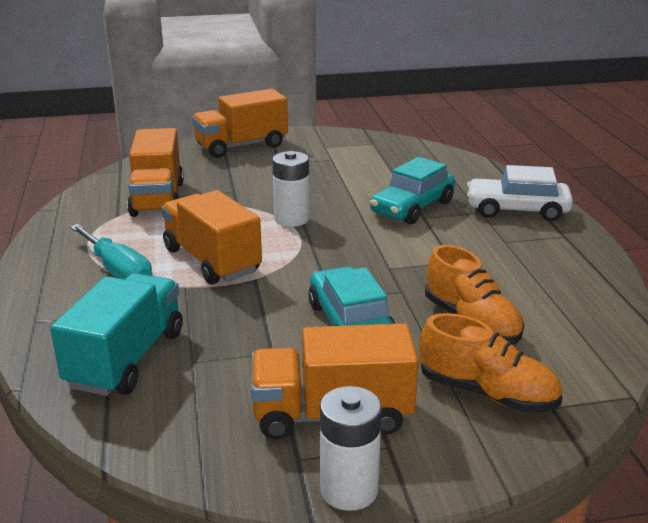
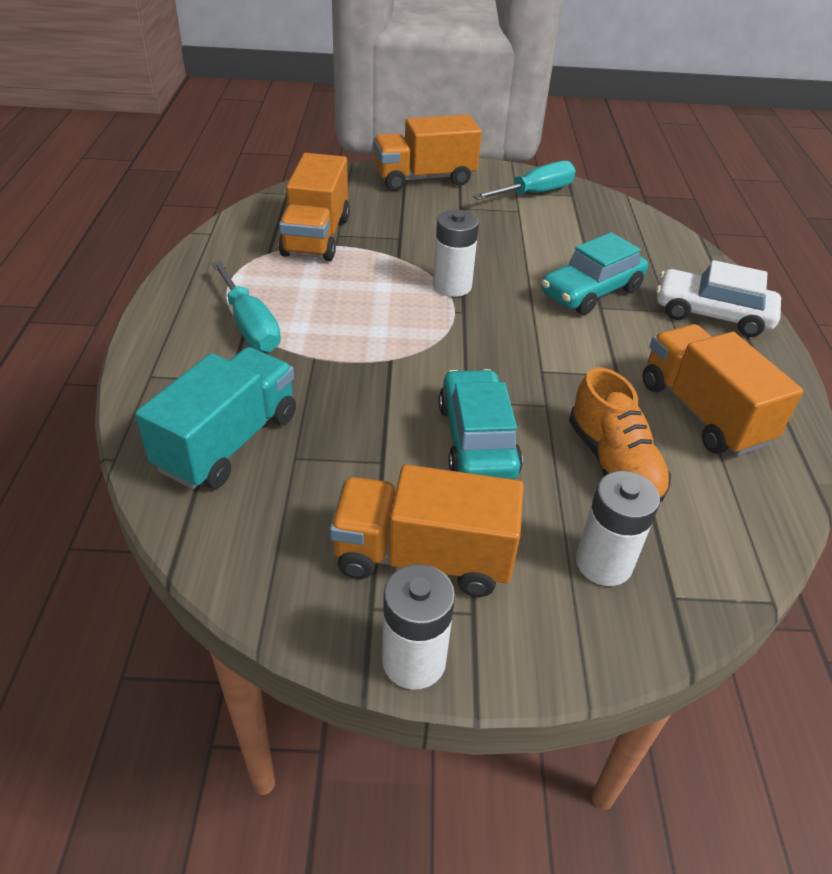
camera: 10 degrees right, 15 degrees up
orange truck [161,190,262,285] -> orange truck moved to [642,324,803,456]
orange shoe [419,313,562,412] -> white battery [576,471,660,586]
none -> turquoise screwdriver [473,161,576,200]

